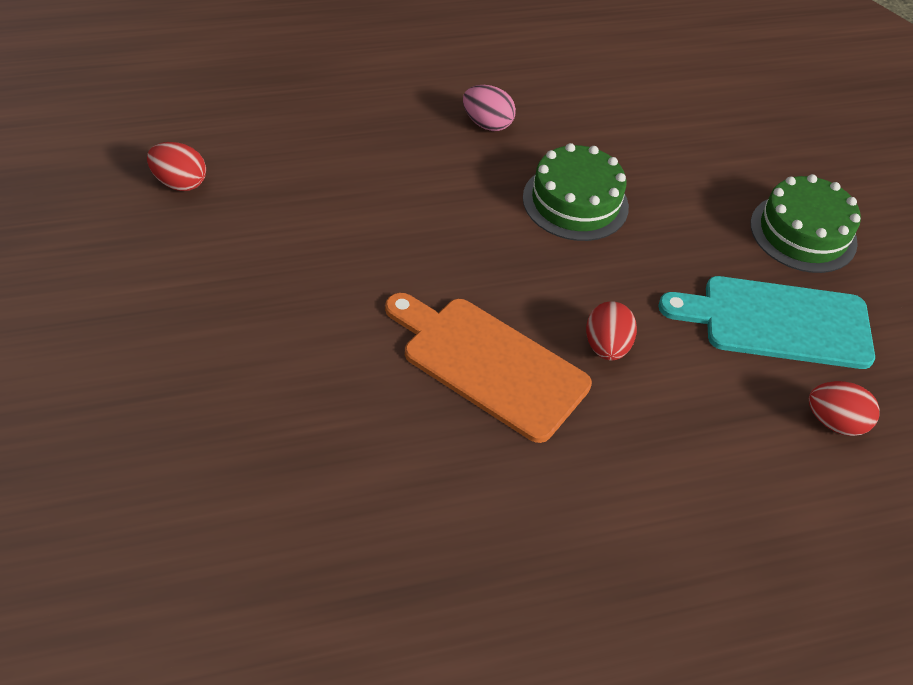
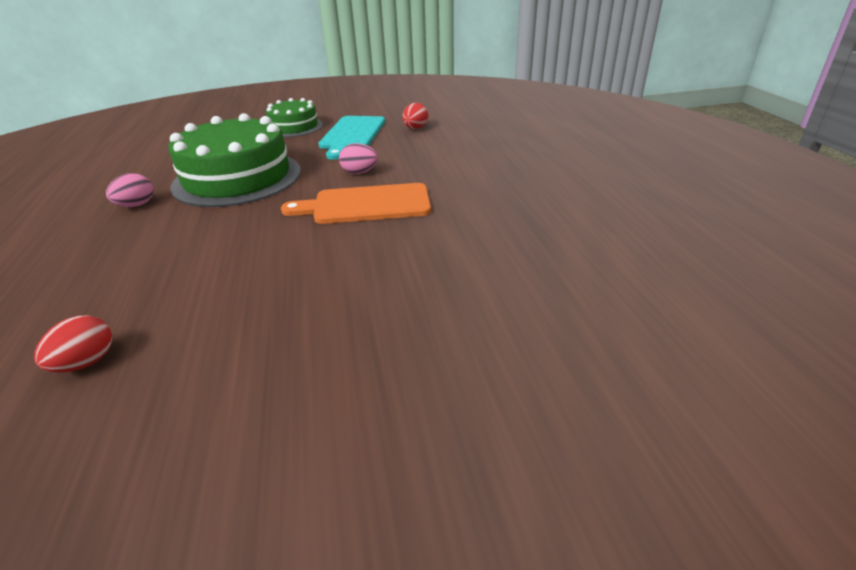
camera: 80 degrees left, 15 degrees down
orange cutting board [385,293,592,443] -> orange cutting board turned 45 degrees clockwise [281,183,431,224]
green cake [523,143,629,241] -> green cake [169,113,301,207], size x1.76
red egg [586,301,637,360] -> pink egg [339,143,378,174]

